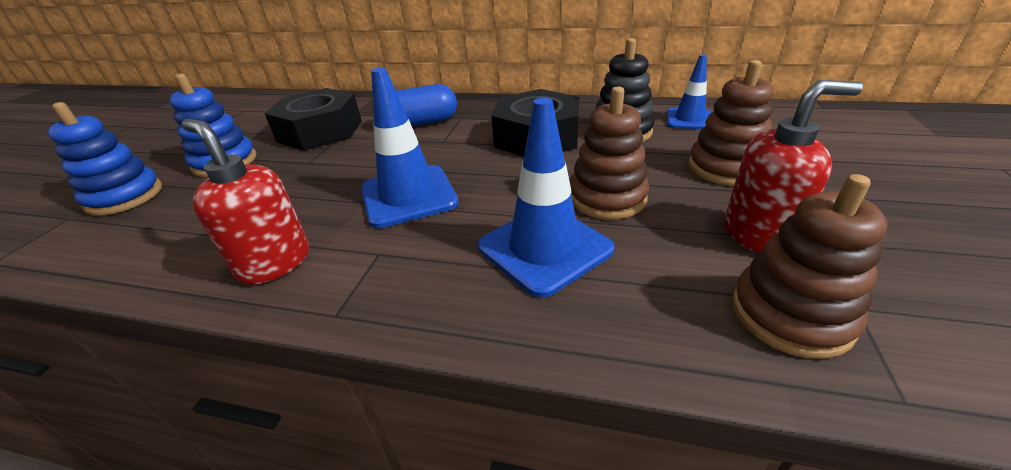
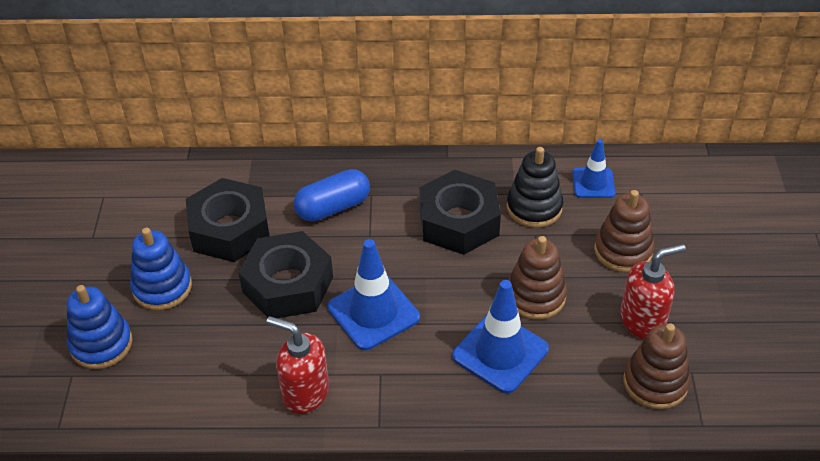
camera: 15 degrees left, 10 degrees up
none -> black nut [238,231,333,318]

